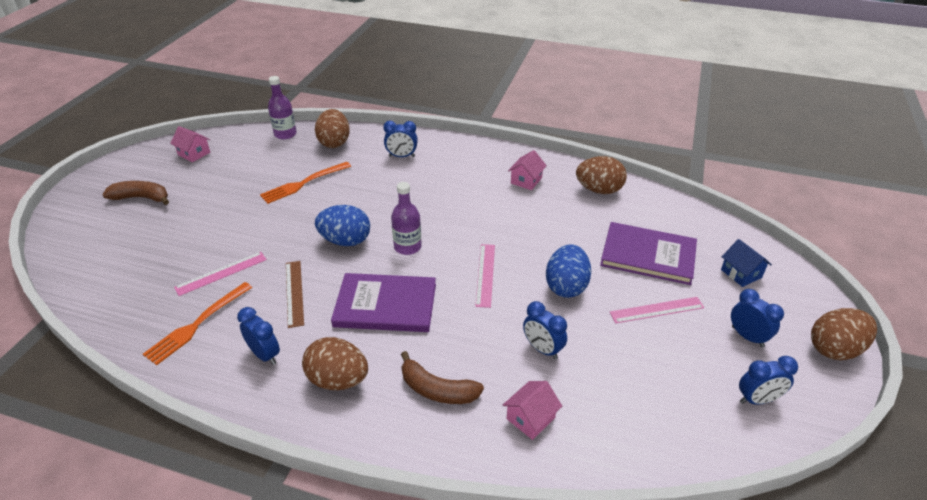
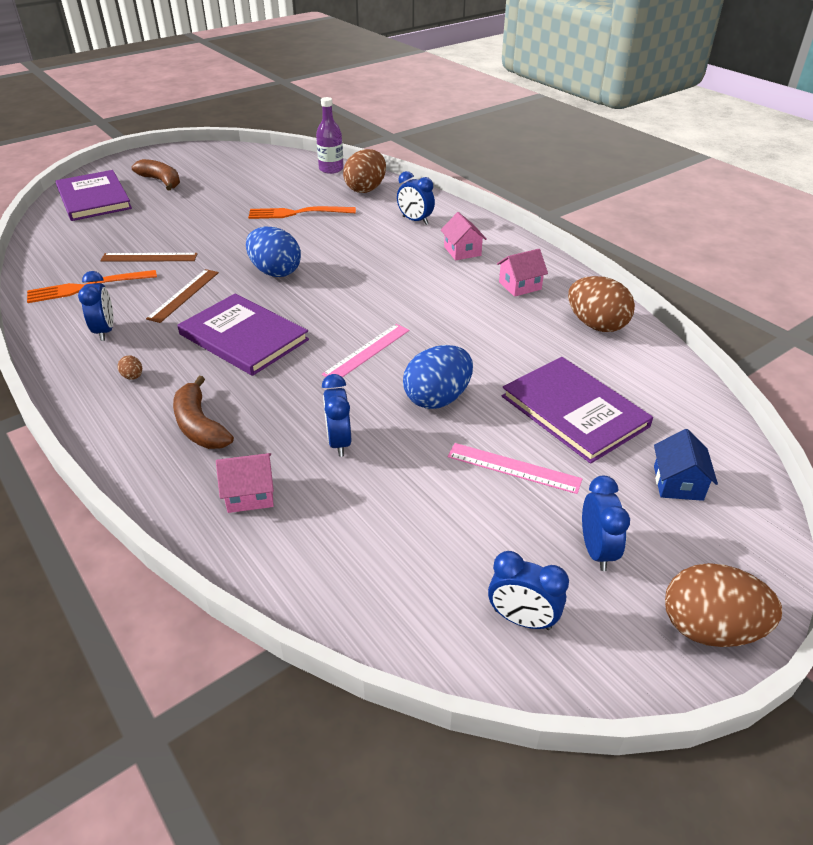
camera: 35 degrees right, 0 degrees up
pink house [170,126,210,162] -> pink house moved to [441,212,487,260]
pink ruler [174,252,267,296] -> brown ruler [100,253,198,262]
brown egg [302,337,368,390] -> brown egg [118,355,142,380], size x0.41
purple bottle [391,182,422,255] -> none
none -> purple book [55,170,132,221]

